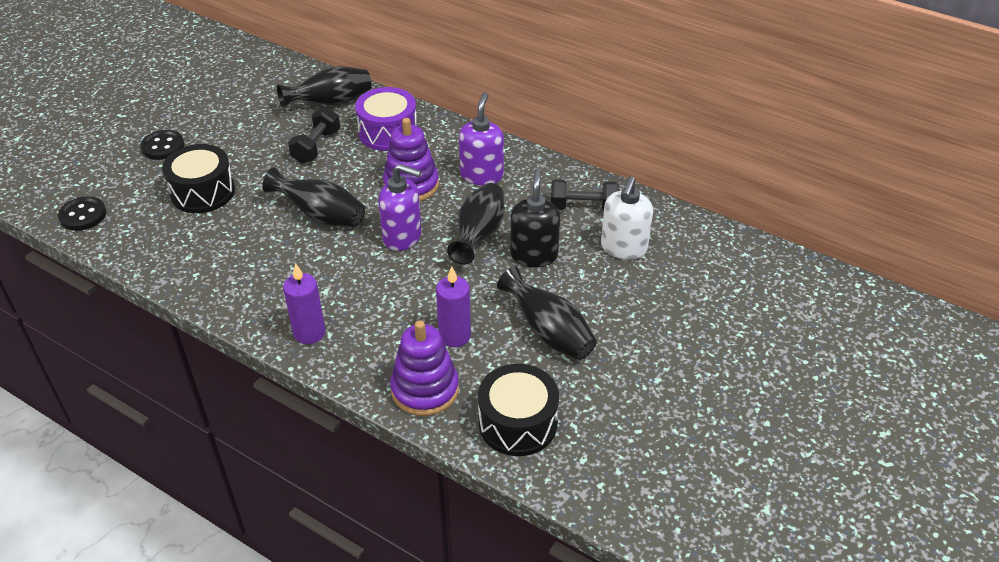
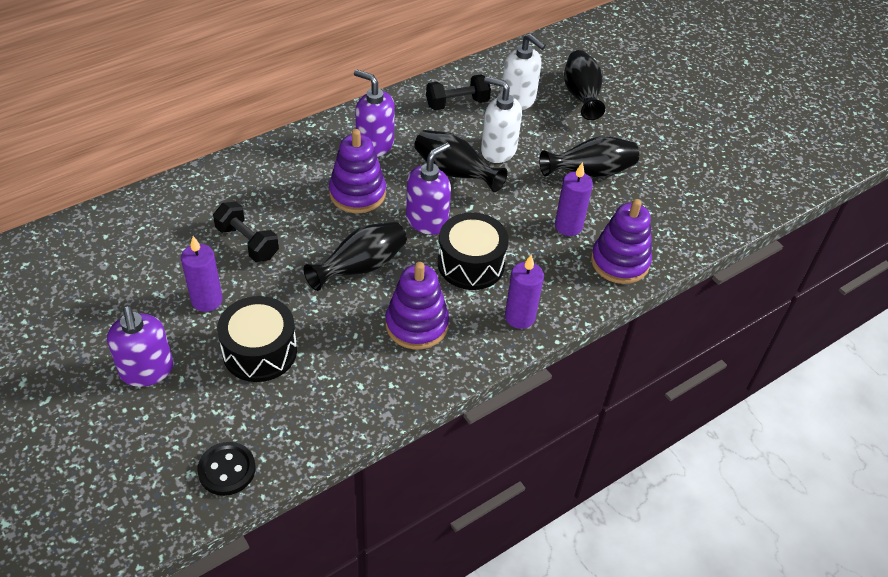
camera: 70 degrees left, 5 degrees up
black button [140,130,185,160] -> purple soap dispenser [107,306,173,387]
black vase [277,66,372,108] -> black vase moved to [564,50,605,120]
purple drum [355,87,417,151] -> none
black drum [478,364,559,456] -> black drum moved to [438,212,509,290]
black soap dispenser [510,168,560,267] -> white soap dispenser [481,76,522,163]
black dumbbell [551,179,619,210] -> black dumbbell turned 45 degrees clockwise [426,74,491,110]
none -> purple candle [181,236,223,312]
none -> purple stacking toy [385,262,449,349]

